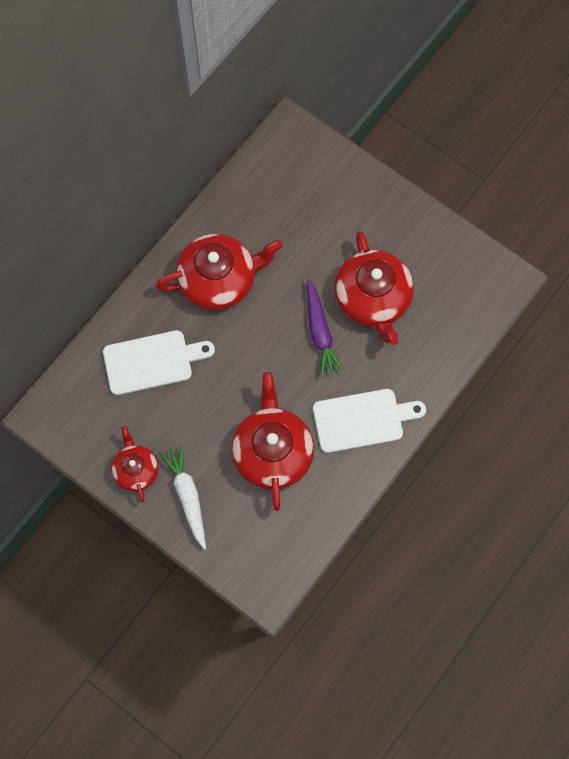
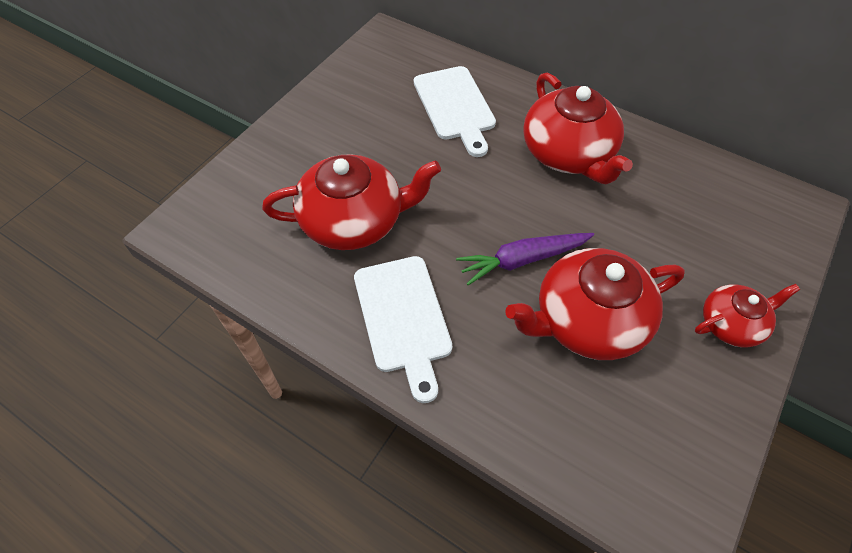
camera: 85 degrees right, 15 degrees down
red teapot [111,426,159,502] -> red teapot moved to [695,284,800,347]
white carrot [159,444,206,549] -> none

